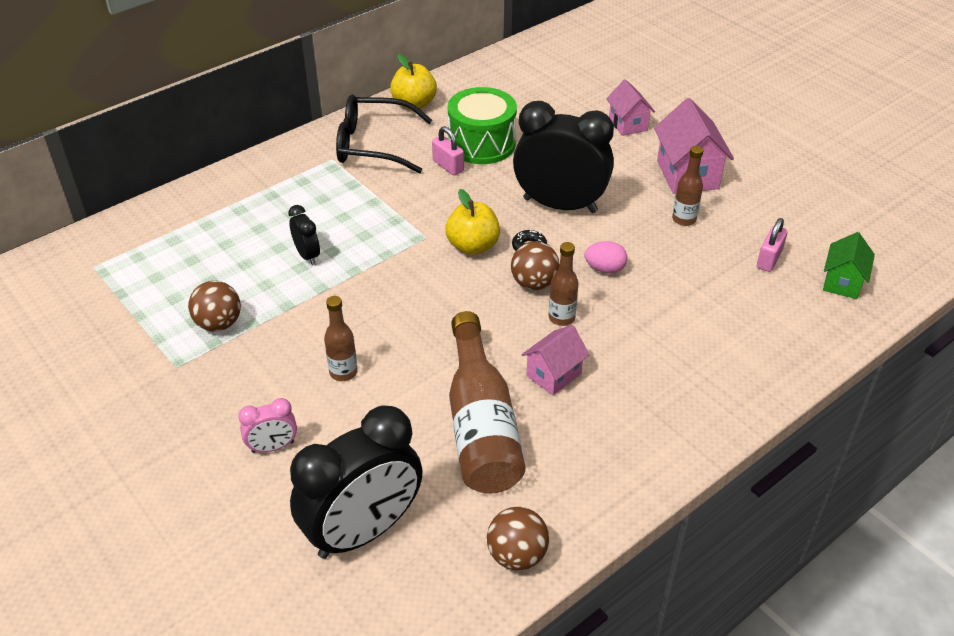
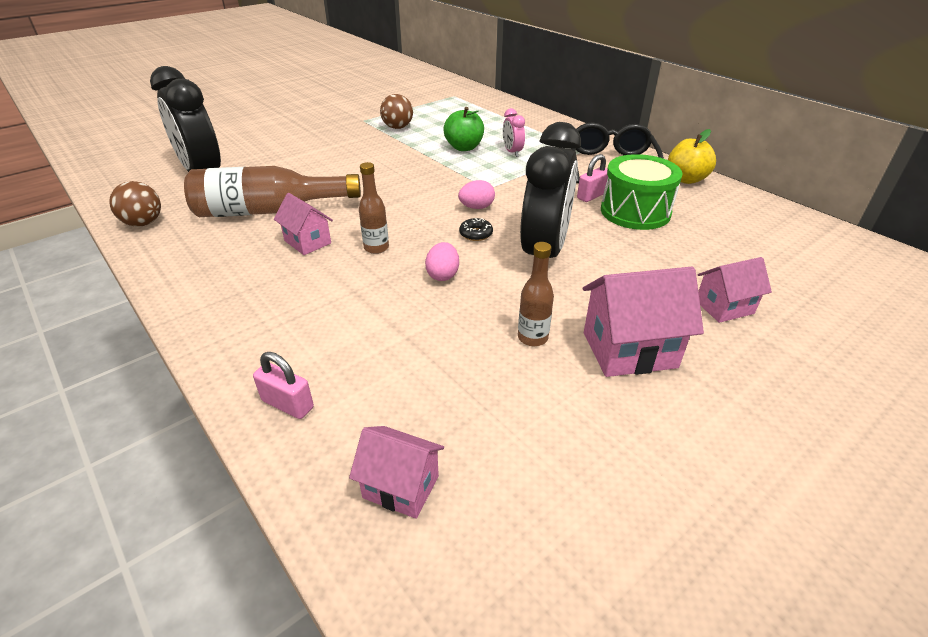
camera: 90 degrees right, 5 degrees down
pink clock [238,398,297,453] -> pink clock moved to [503,108,525,157]
black clock [288,205,320,265] -> green apple [444,107,484,151]
brown bottle [324,296,358,381] -> none
yellow apple [445,189,500,255] -> pink egg [458,180,495,209]
brown ball [511,241,559,290] -> none
pink padlock [757,218,788,272] -> pink padlock moved to [253,352,314,419]
green house [823,232,875,299] -> pink house [349,426,444,519]

